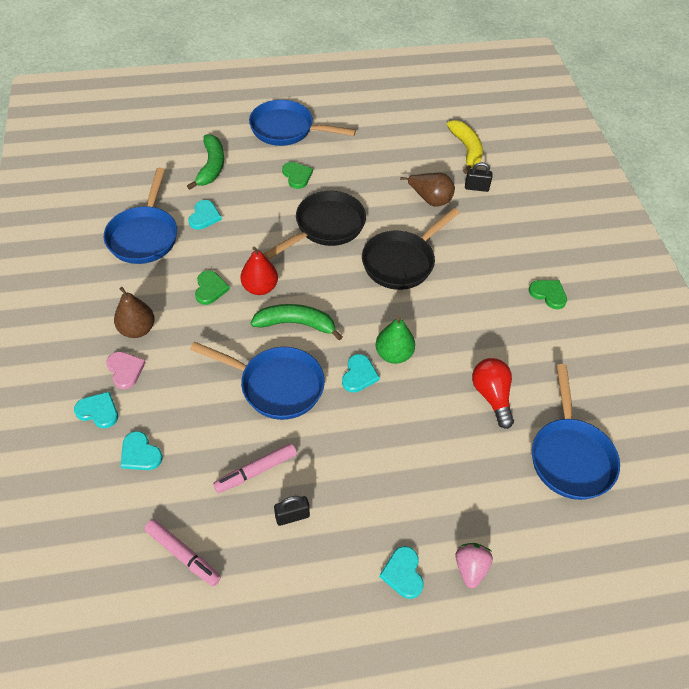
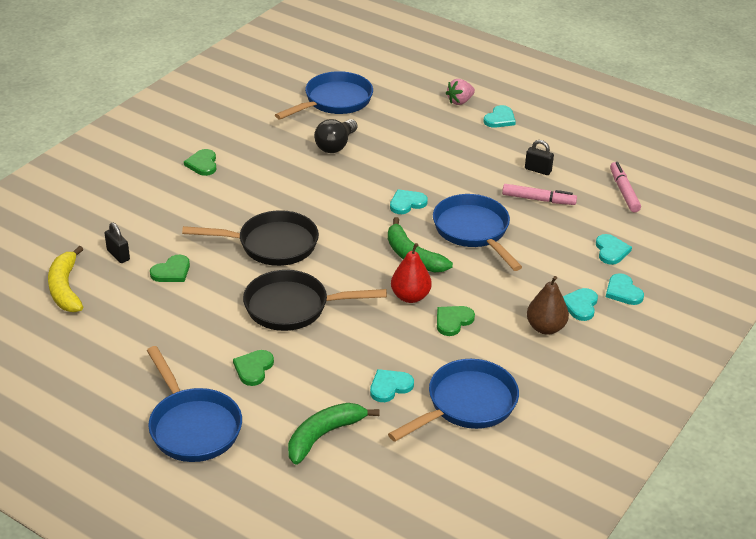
camera: 135 degrees left, 15 degrees down
pink heart [106,352,146,389] -> turquoise heart [563,288,598,321]
green pear [376,316,415,364] -> none
brown pear [400,173,455,207] -> green heart [150,255,190,282]
yellow banana [447,120,483,174] -> yellow banana turned 45 degrees counterclockwise [48,246,83,312]
red light bulb [472,358,514,429] -> black light bulb [314,119,357,153]

